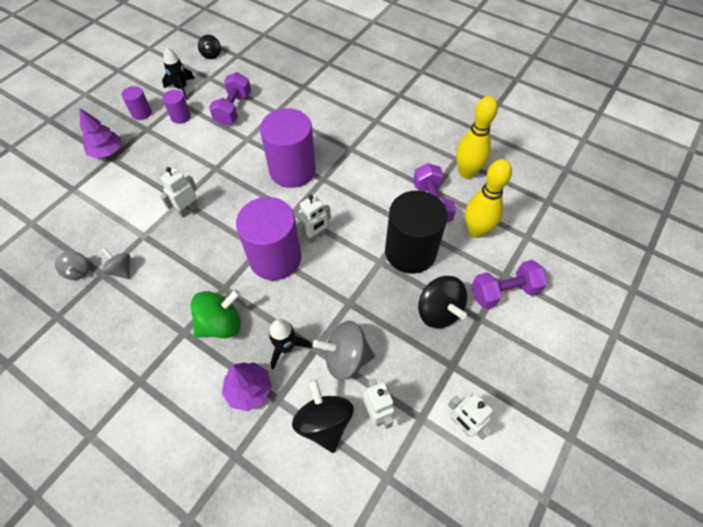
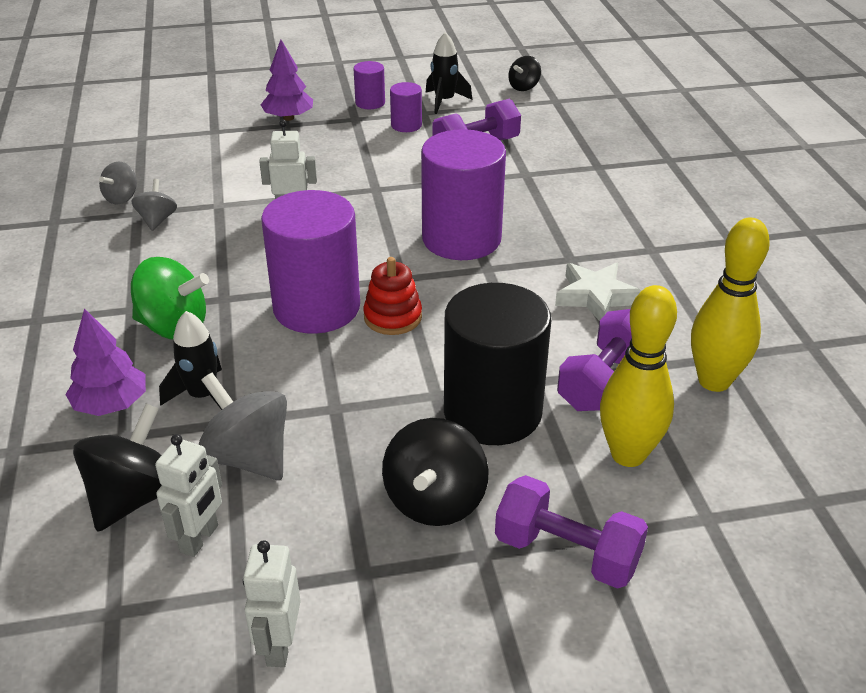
camera: 45 degrees right, 20 degrees down
white robot [297,195,331,244] -> red stacking toy [363,257,422,335]
none -> white star [555,262,641,321]

